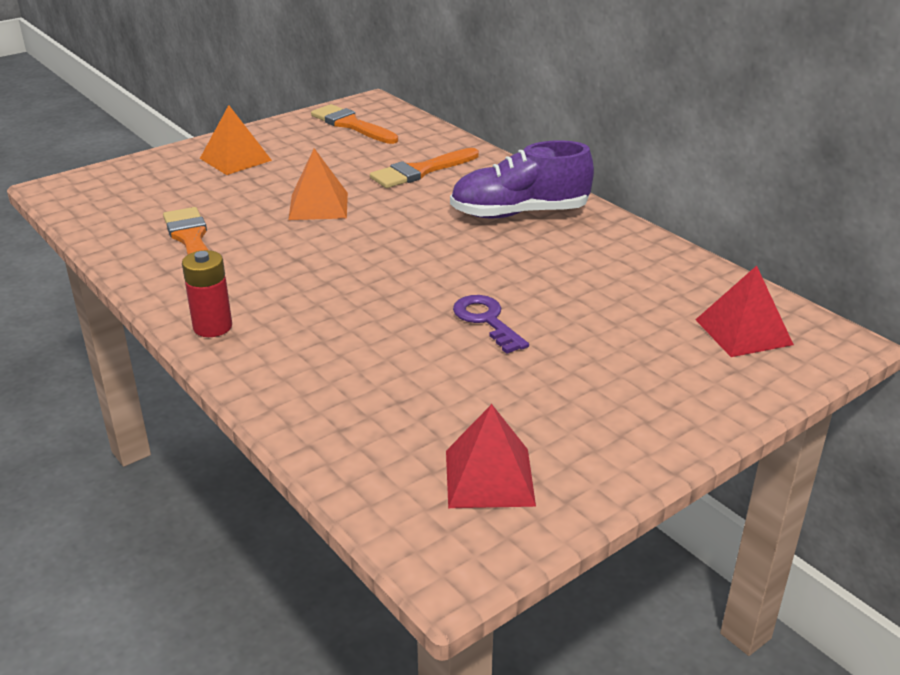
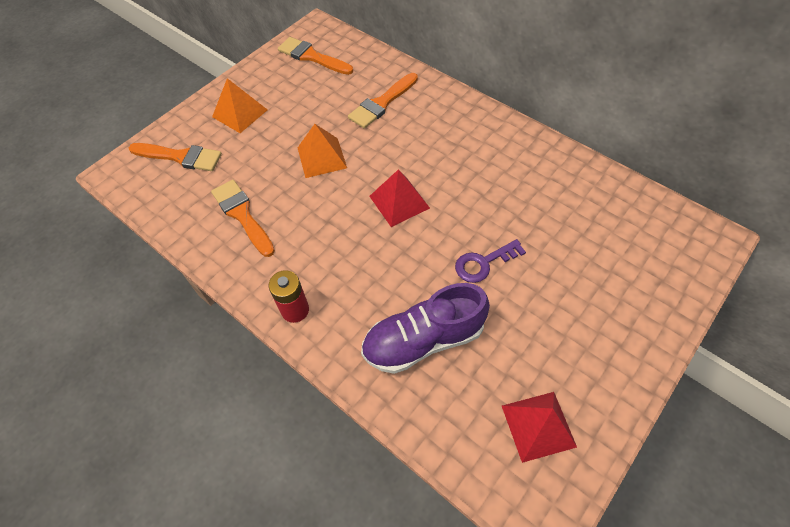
camera: 10 degrees left, 25 degrees up
purple shoe [450,140,594,219] -> purple shoe moved to [361,283,490,374]
purple key [453,295,529,354] -> purple key turned 75 degrees counterclockwise [455,239,526,283]
red pyramid [695,266,794,357] -> red pyramid moved to [369,169,430,227]
none -> orange brush [129,143,222,171]

